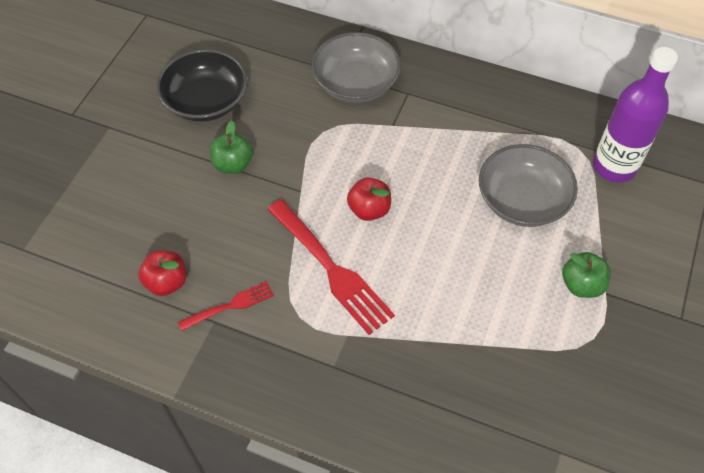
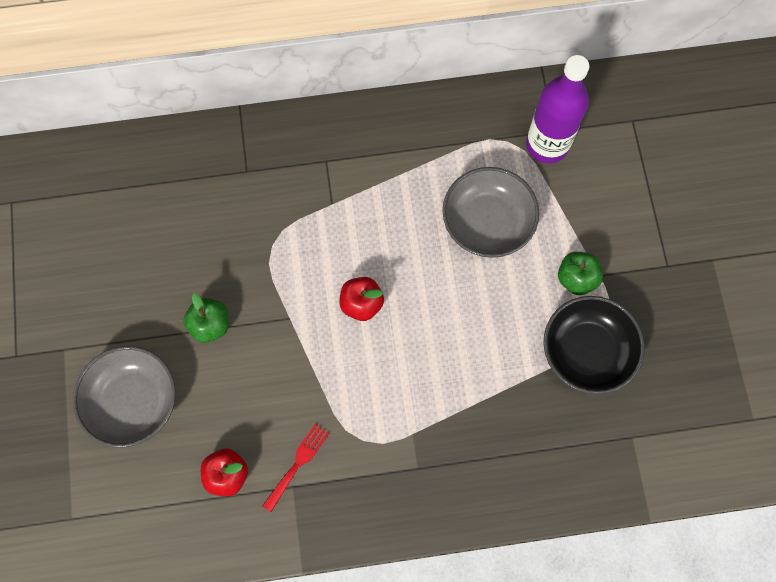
camera: 30 degrees left, 15 degrees up
black bowl [156,49,247,122] -> black bowl moved to [544,296,645,394]
red fork [267,199,395,335] -> none
grey bowl [312,32,401,103] -> grey bowl moved to [73,346,176,448]

